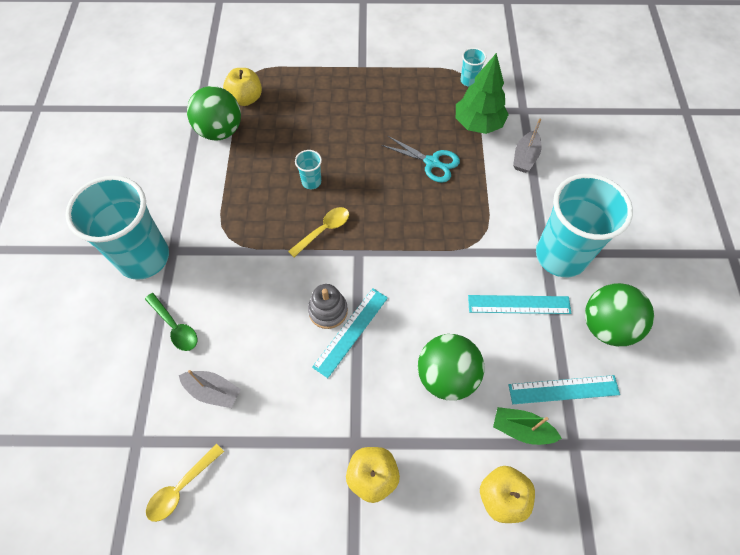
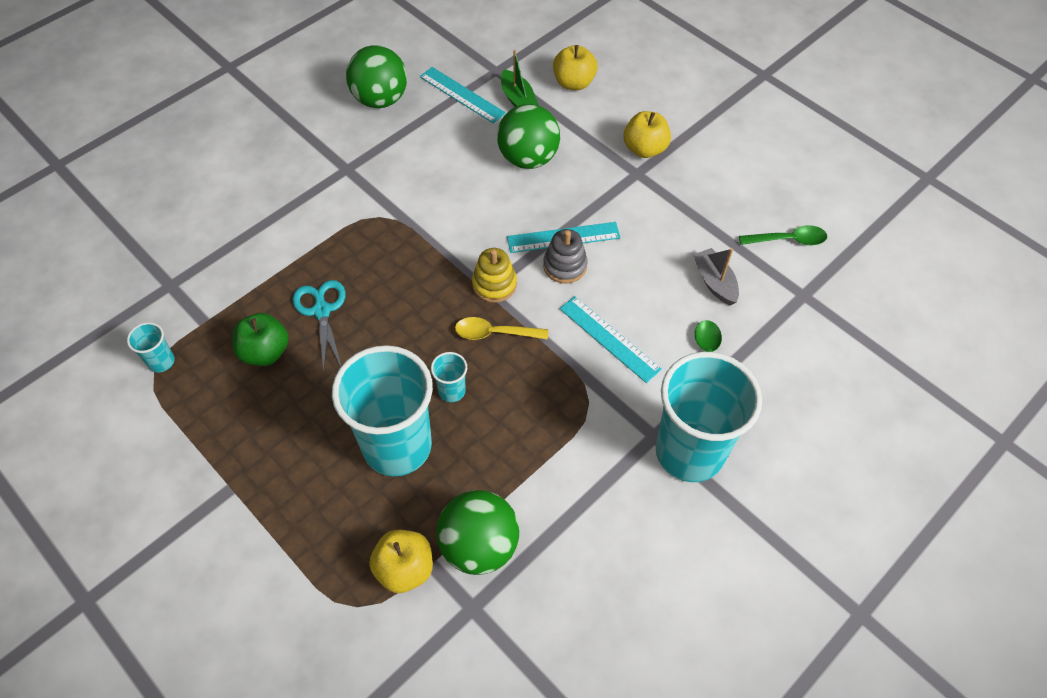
camera: 135 degrees left, 5 degrees down
yellow spoon [146,444,224,522] -> green spoon [739,225,827,245]
green tree [456,53,509,134] -> none
turquoise ruler [468,295,571,314] -> turquoise ruler moved to [560,296,662,383]
grey boat [513,119,542,173] -> none
turquoise cup [536,174,633,277] -> turquoise cup moved to [332,345,433,476]
none -> green apple [232,313,289,366]
none -> yellow stacking toy [472,248,517,303]

